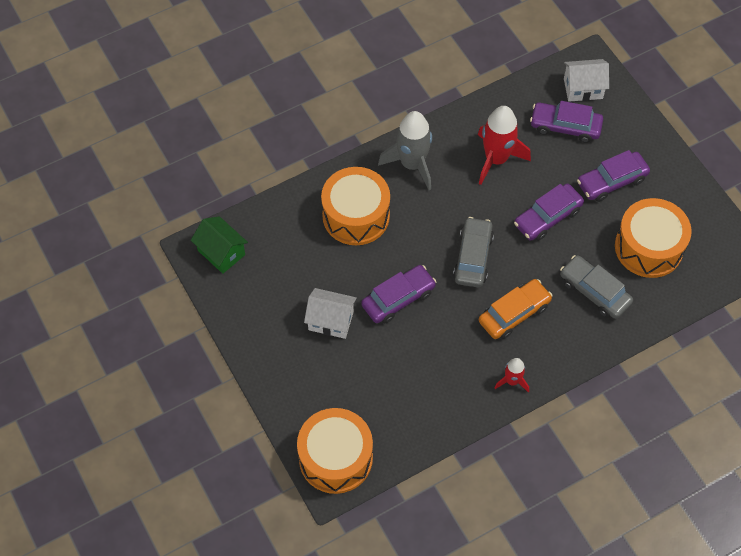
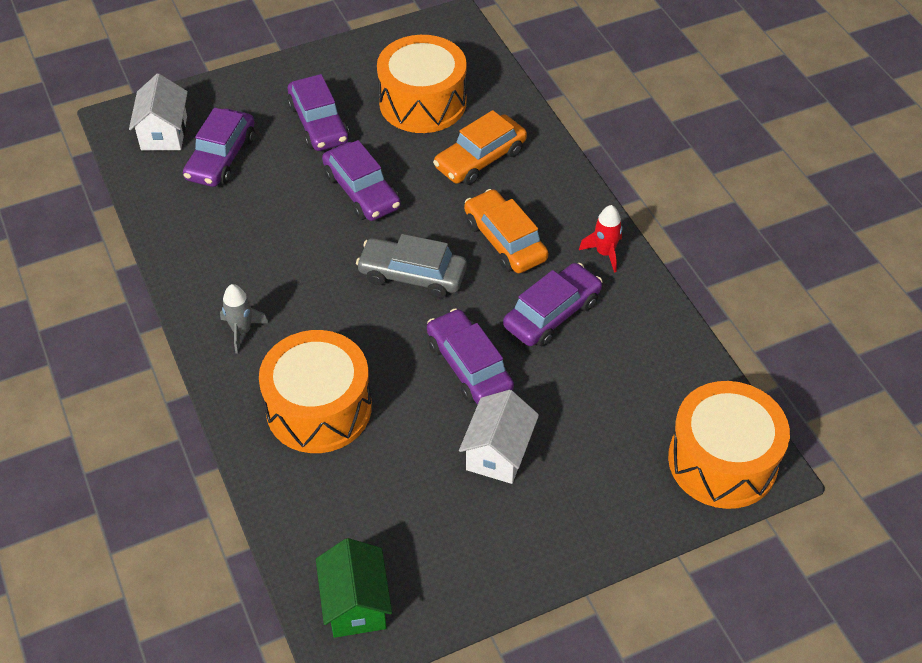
camera: 85 degrees left, 10 degrees down
green house [191,216,248,274] -> green house turned 60 degrees counterclockwise [316,538,392,638]
grey rocket [378,111,432,190] -> grey rocket [220,284,268,354], size x0.53
red rocket [478,106,531,185] -> none
grey car [560,255,633,319] -> orange car [433,110,527,185]
none -> purple car [503,263,603,347]

